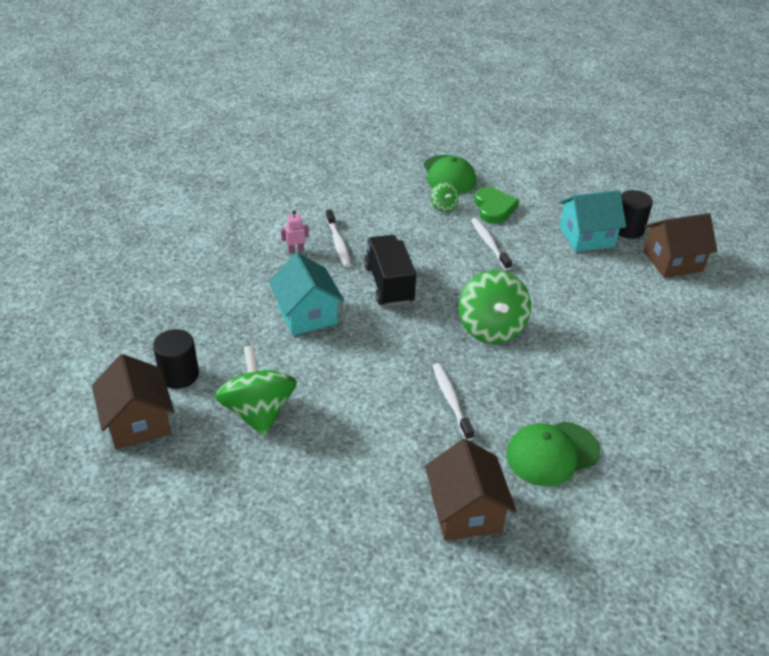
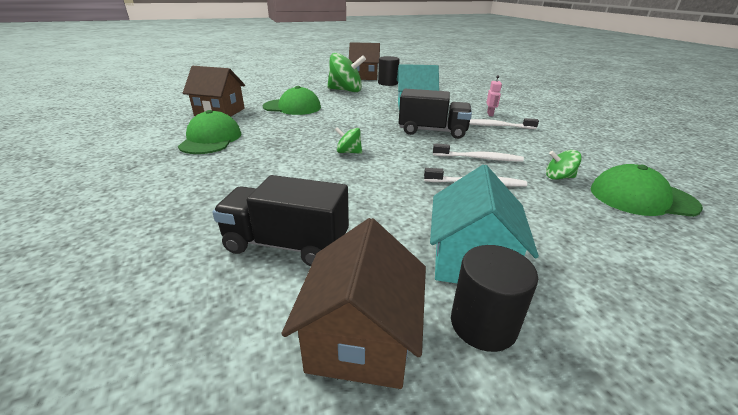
camera: 115 degrees right, 10 degrees down
white toothbrush [433,363,474,440] -> white toothbrush moved to [433,144,524,162]
green spinning top [459,270,531,344] -> green spinning top [335,127,362,154], size x0.48
green heart [474,187,519,224] -> none
none -> black truck [212,175,349,266]
none -> green cap [263,86,321,115]

